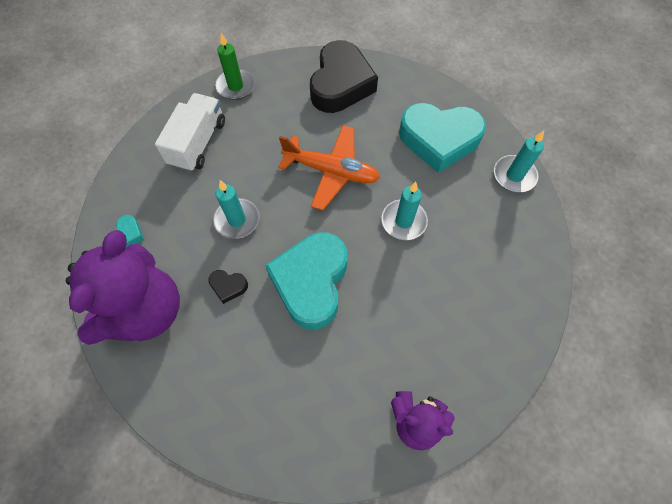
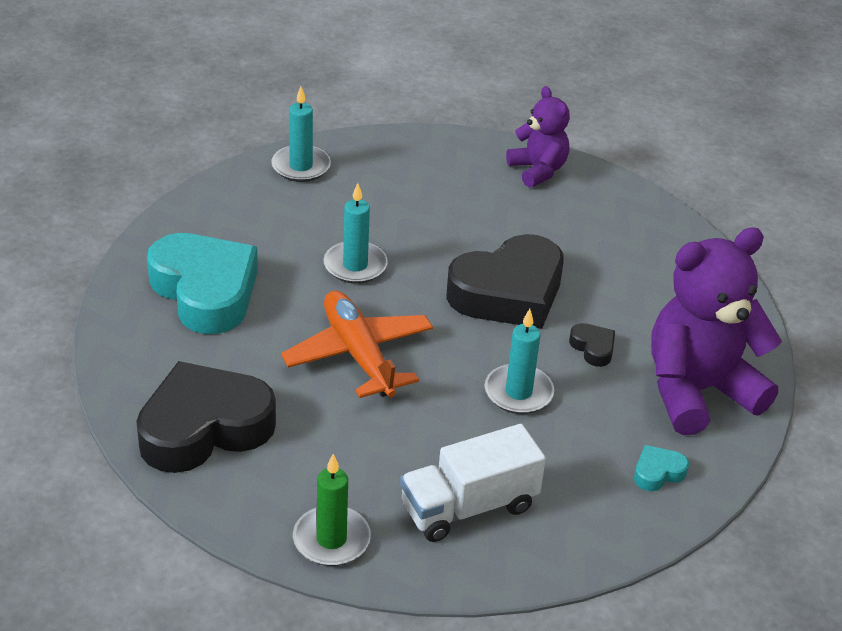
camera: 135 degrees left, 25 degrees down
turquoise heart [265,232,347,329] -> black heart [446,234,564,329]
turquoise candle [494,131,544,192] -> turquoise candle moved to [271,86,331,182]

